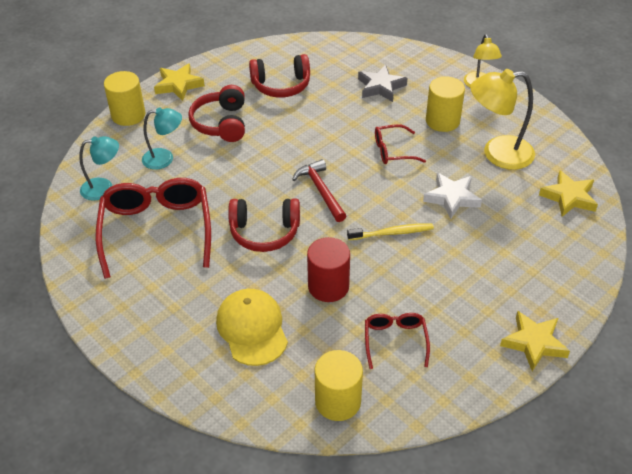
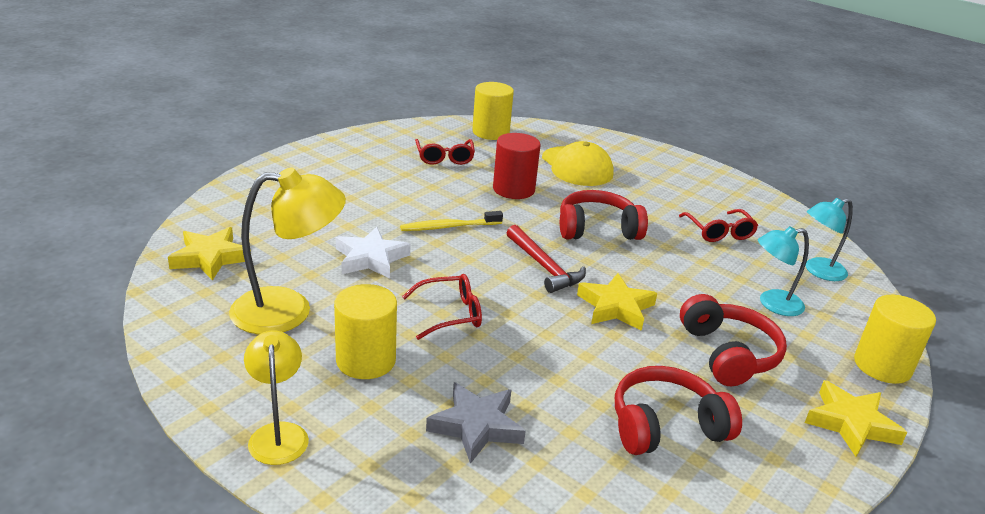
camera: 170 degrees right, 15 degrees down
red glasses [95,178,211,279] -> red glasses [679,209,758,242], size x0.51
yellow star [500,311,570,371] -> yellow star moved to [577,273,657,331]

